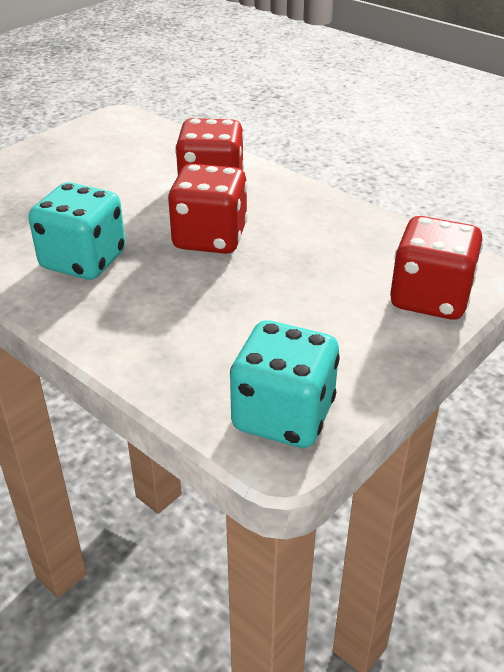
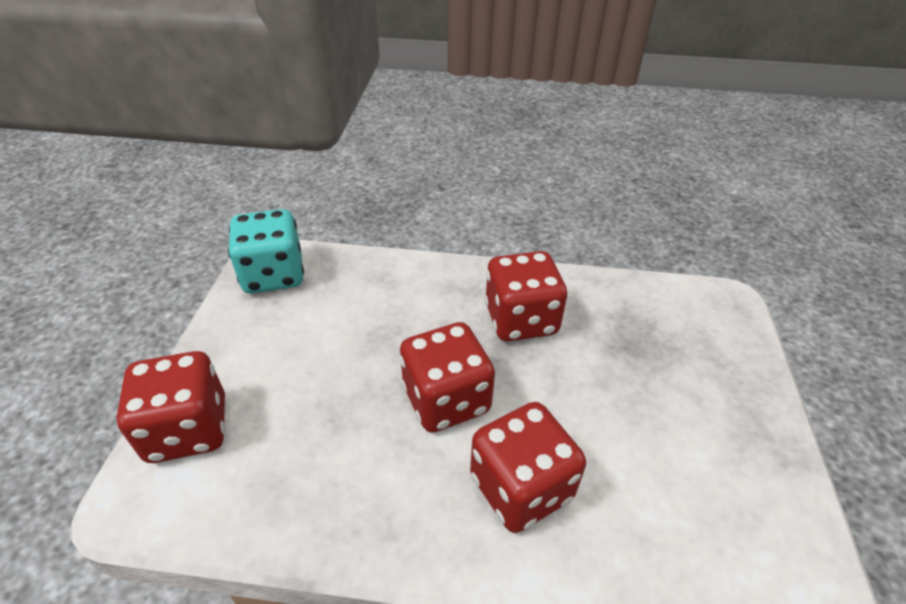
camera: 145 degrees right, 5 degrees up
turquoise dice [28,182,126,280] -> red dice [485,251,567,342]

